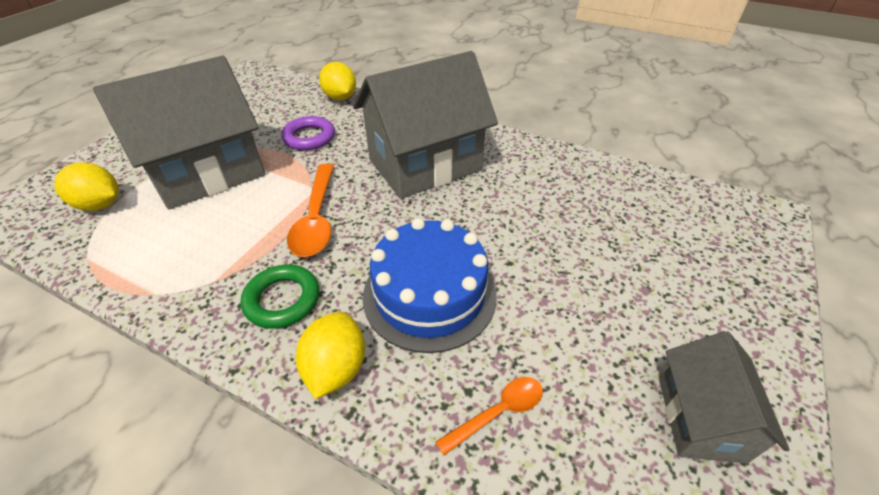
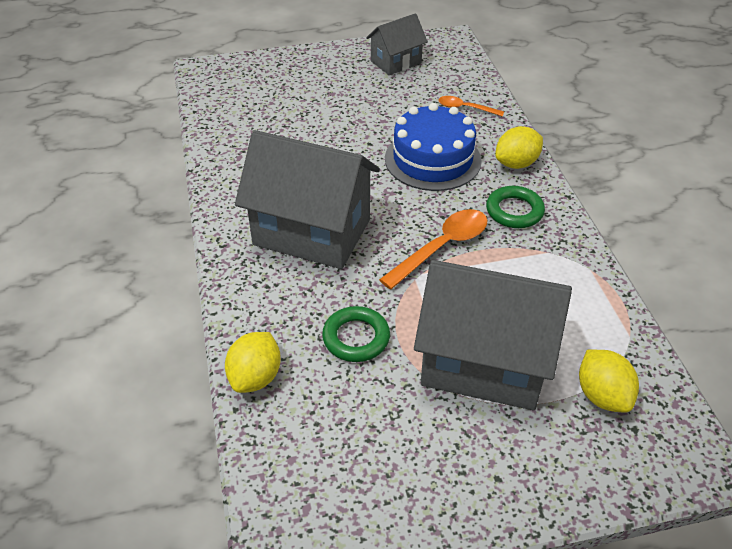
camera: 130 degrees left, 0 degrees up
purple ring [281,116,335,150] -> green ring [322,306,390,362]

